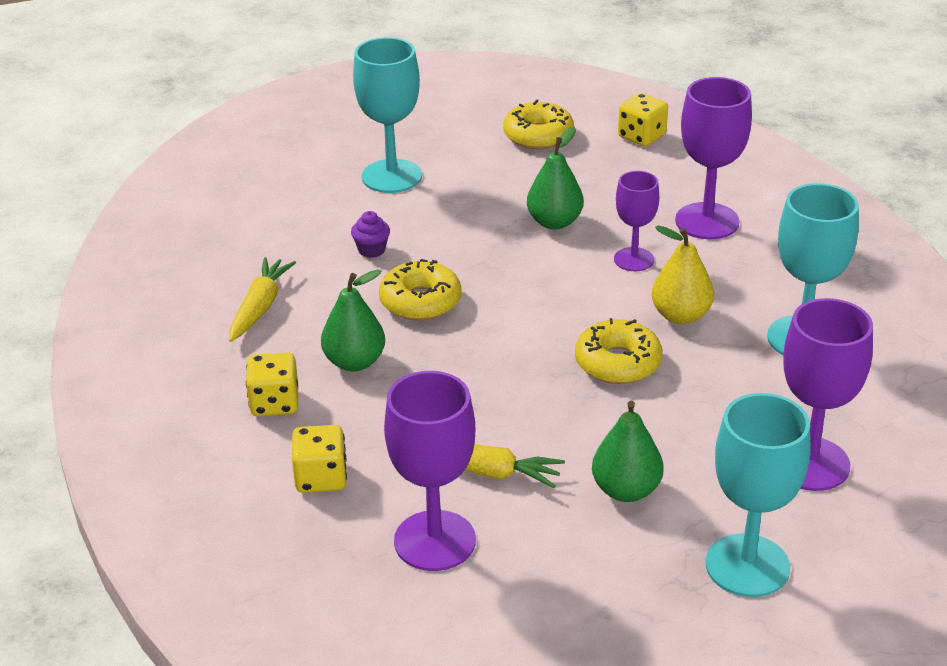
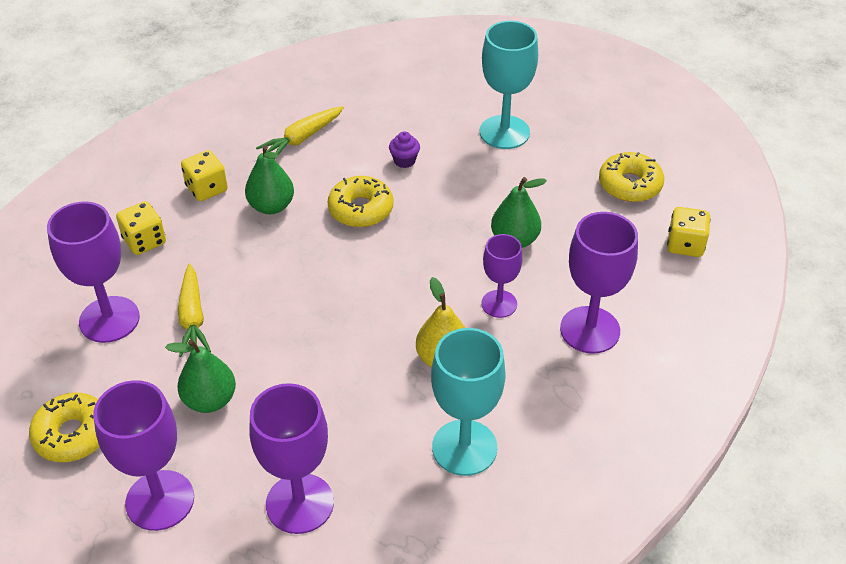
camera: 60 degrees right, 10 degrees up
yellow carrot [229,257,296,342] -> yellow carrot turned 150 degrees clockwise [256,106,344,159]
yellow donut [575,318,662,384] -> yellow donut moved to [29,393,100,462]
turquoise goblet [706,393,811,597] -> purple goblet [93,380,194,531]

